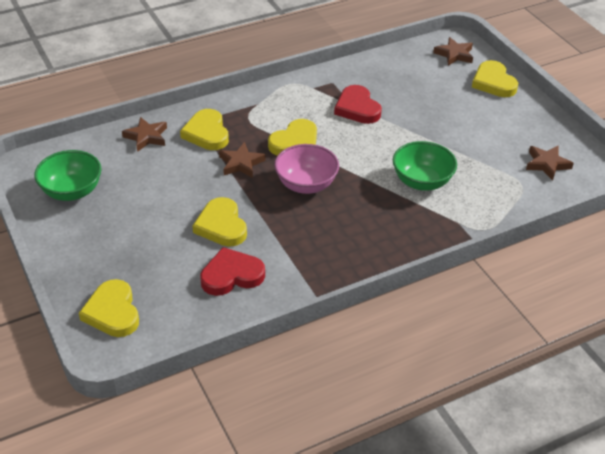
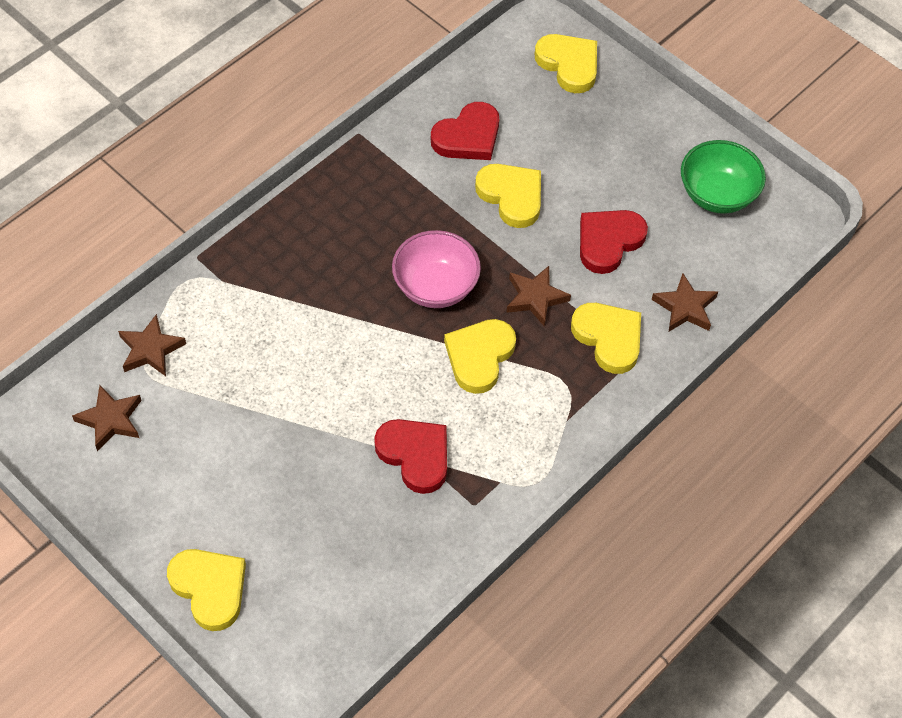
camera: 160 degrees right, 15 degrees up
green bowl [393,141,457,191] -> none
brown star [433,37,473,66] -> brown star moved to [118,314,186,376]
none -> red heart [580,210,648,274]

